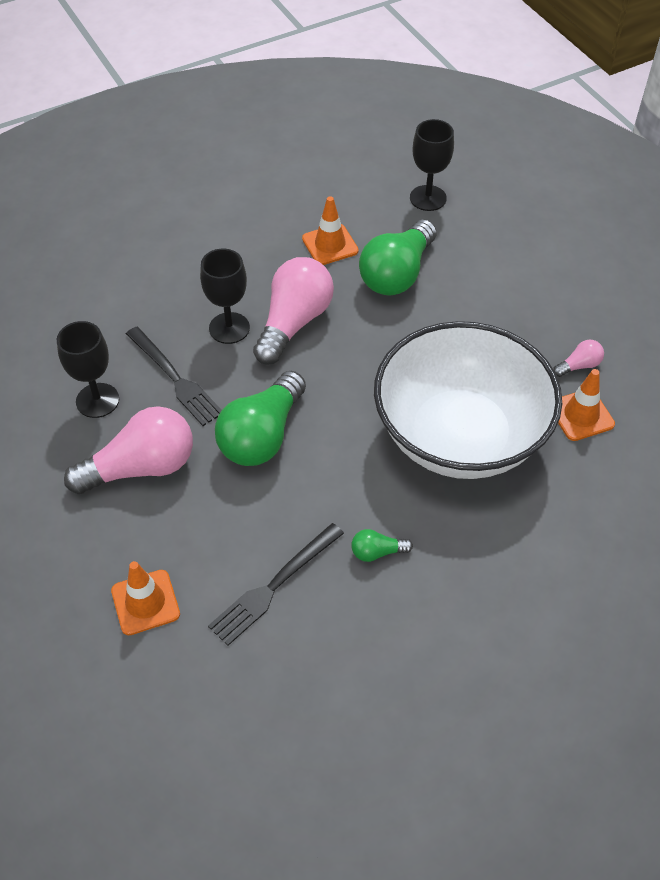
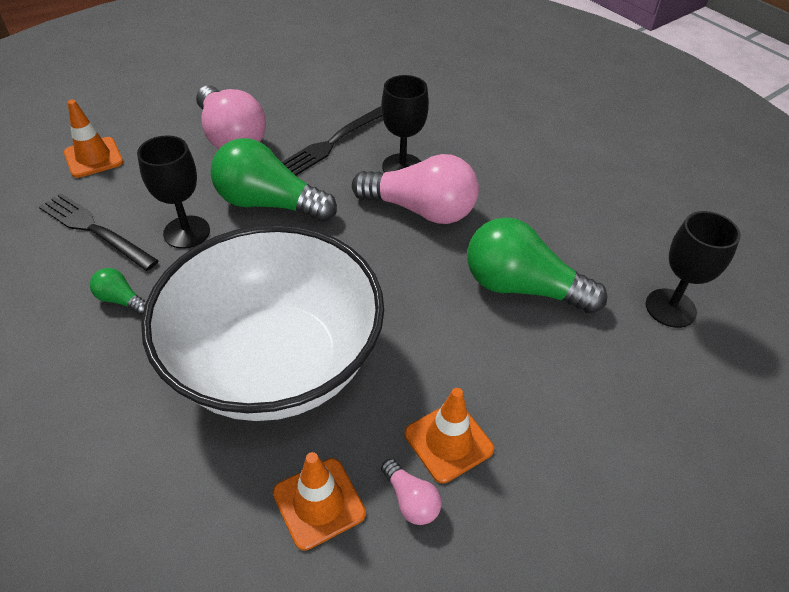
camera: 80 degrees right, 5 degrees down
black goblet [57,321,119,418] -> black goblet moved to [137,135,210,249]
orange traffic cone [302,196,359,265] -> orange traffic cone moved to [405,388,494,483]
green light bulb [351,529,413,562] -> green light bulb turned 45 degrees counterclockwise [90,268,146,315]

